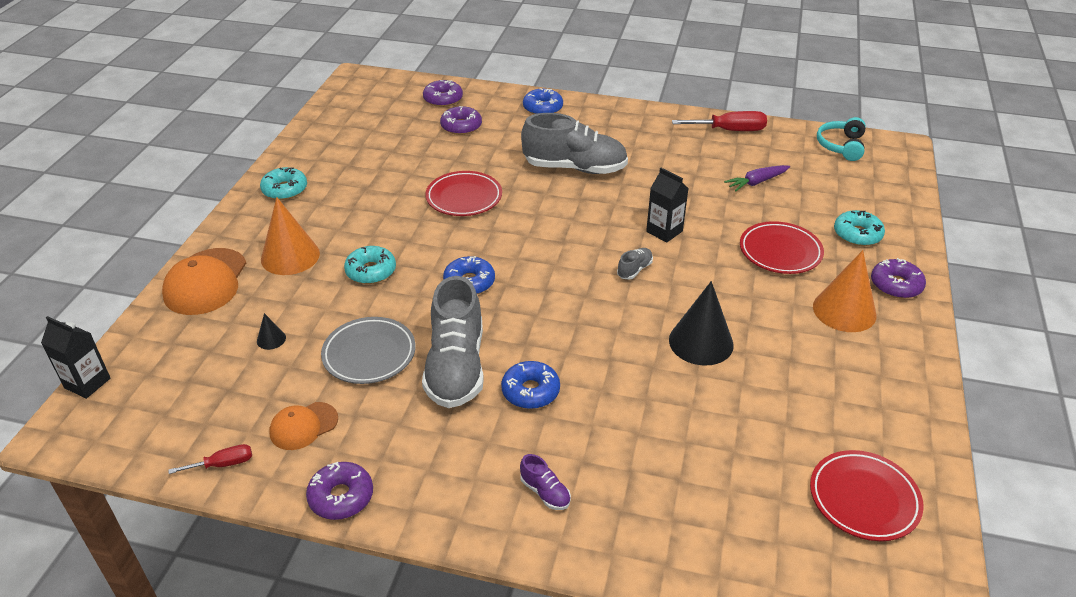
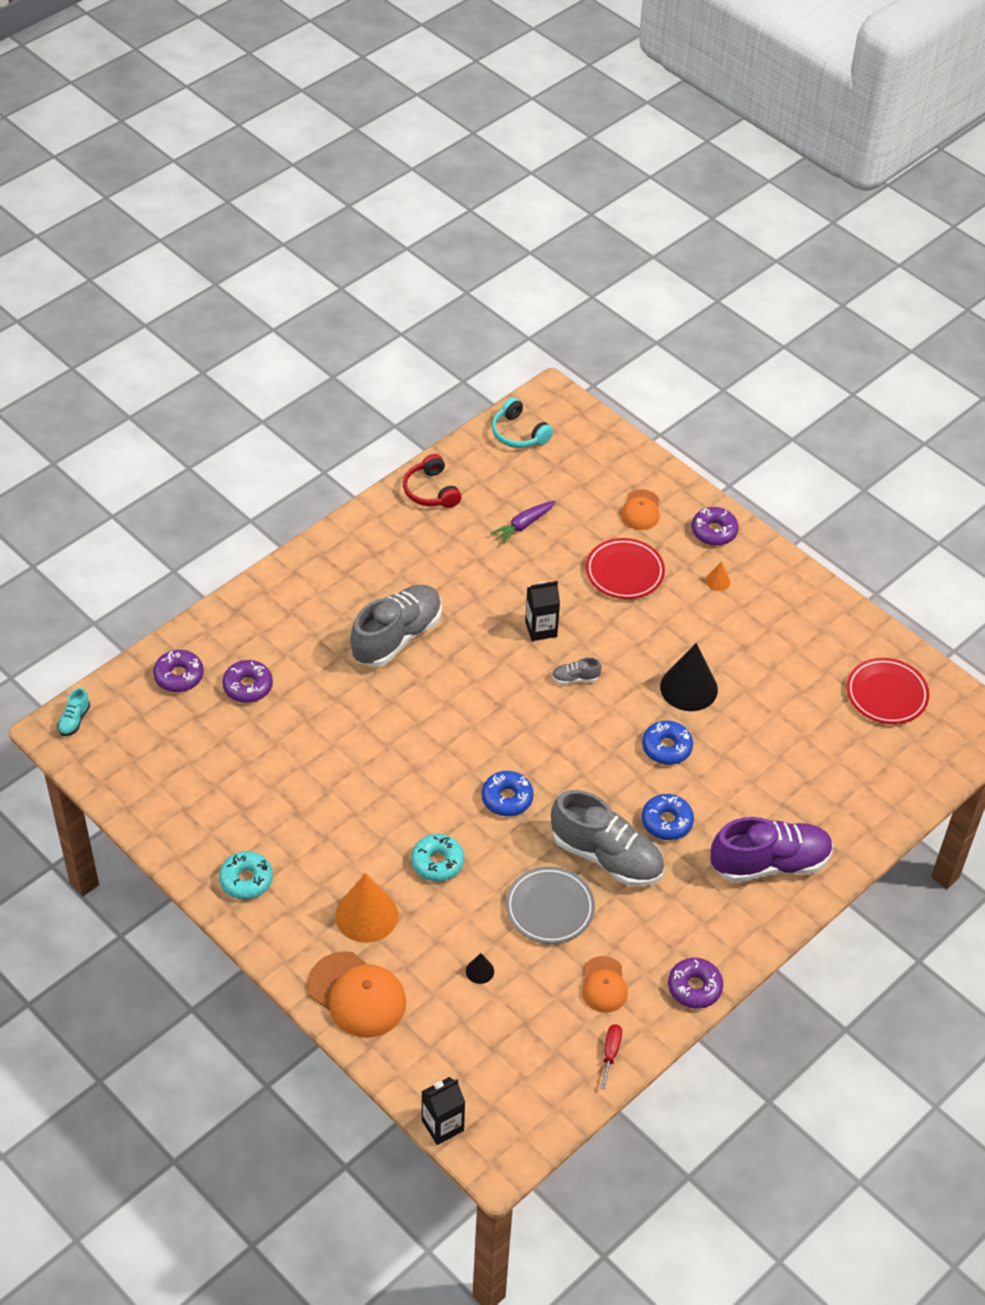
camera: 60 degrees left, 10 degrees up
red plate [425,171,502,216] -> none
purple shoe [520,454,571,510] -> purple shoe [710,817,833,882], size x2.41
blue donut [523,88,563,114] -> blue donut moved to [642,721,693,765]
grey shoe [617,248,653,280] -> grey shoe turned 75 degrees counterclockwise [552,657,602,684]
red screwdriver [672,111,767,131] -> red headphones [403,454,461,508]
purple carrot [724,165,790,192] -> purple carrot turned 45 degrees clockwise [491,501,556,544]
orange cone [813,250,876,332] -> orange cone [706,561,730,591], size x0.45
turquoise donut [834,210,885,246] -> orange cap [621,489,660,530]
none -> turquoise shoe [57,688,90,736]

